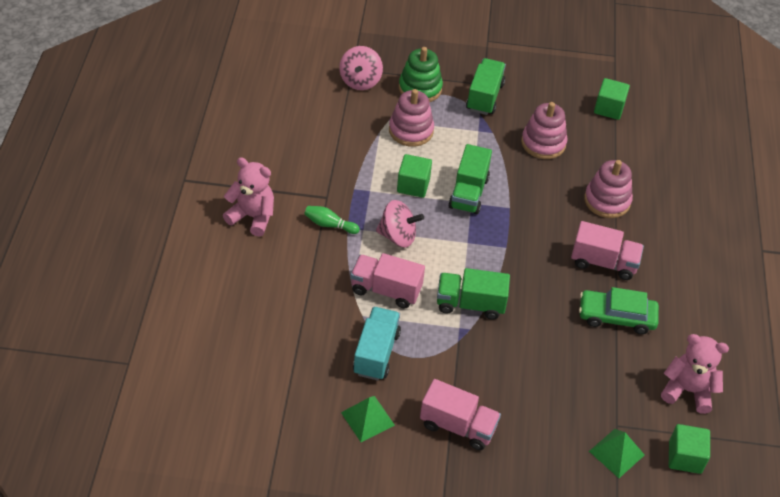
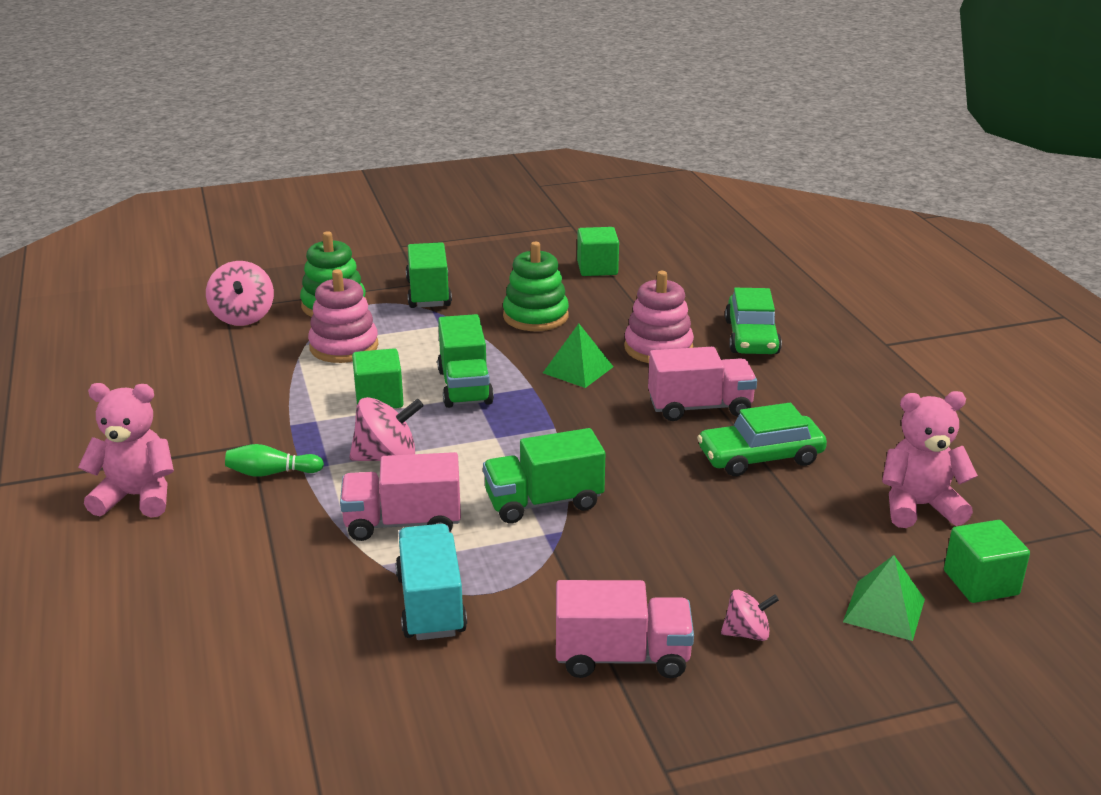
camera: 20 degrees left, 20 degrees down
green pyramid [341,396,395,442] -> green pyramid moved to [543,324,613,388]
pink stacking toy [521,102,568,159] -> green stacking toy [503,242,569,331]
none -> pink spinning top [721,590,779,641]
none -> green car [725,288,782,354]

